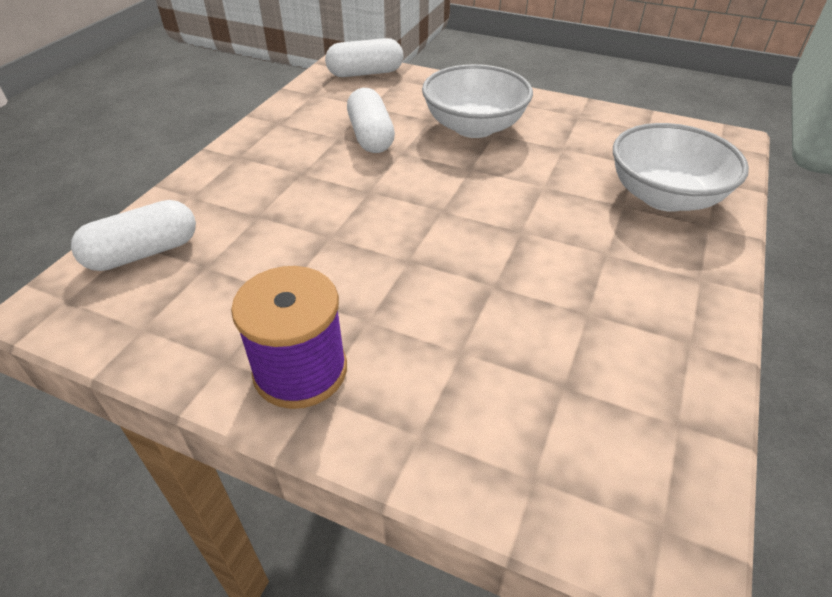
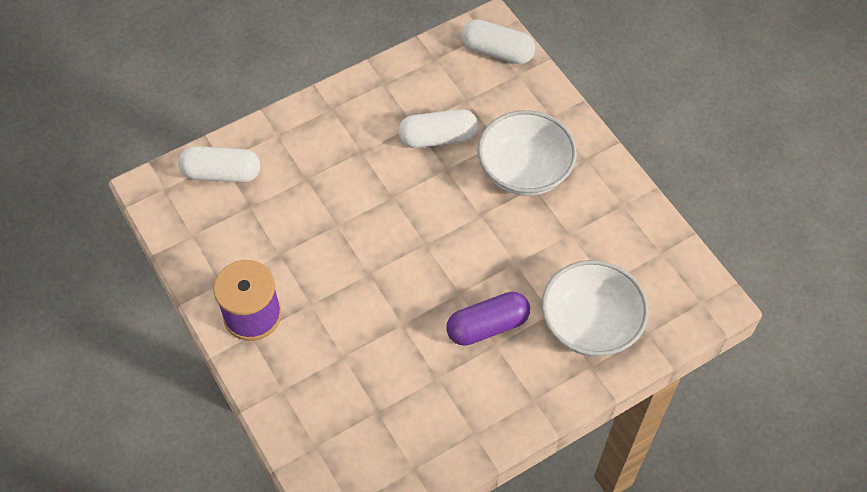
camera: 35 degrees right, 15 degrees up
white capsule [347,88,395,153] -> white capsule turned 60 degrees clockwise [398,109,478,148]
none -> purple capsule [446,292,530,346]

